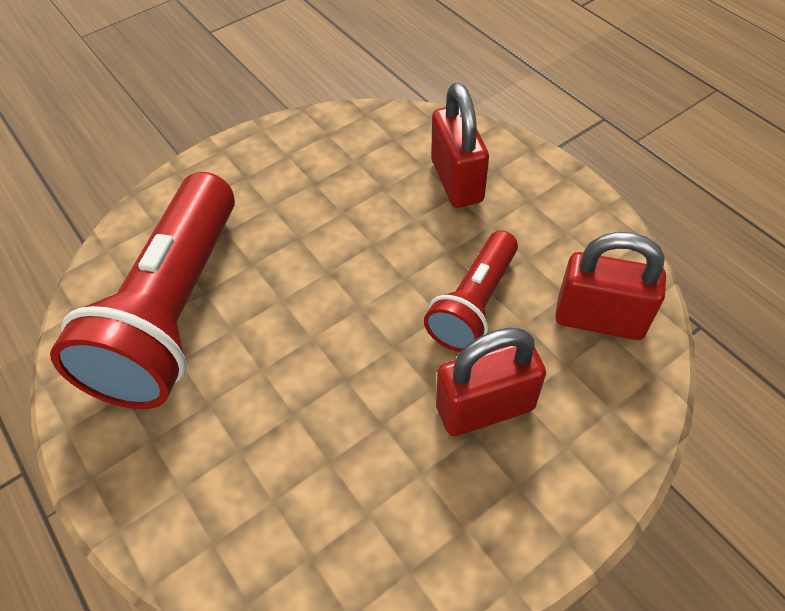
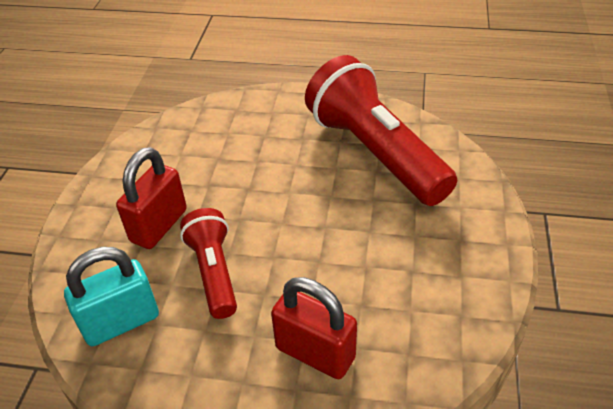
camera: 135 degrees right, 10 degrees down
red padlock [555,232,666,340] -> turquoise padlock [64,247,159,346]

